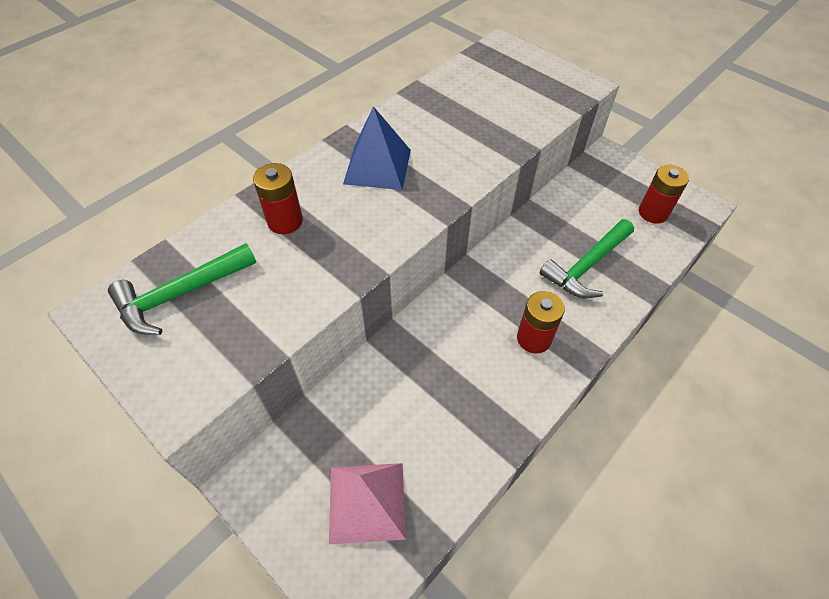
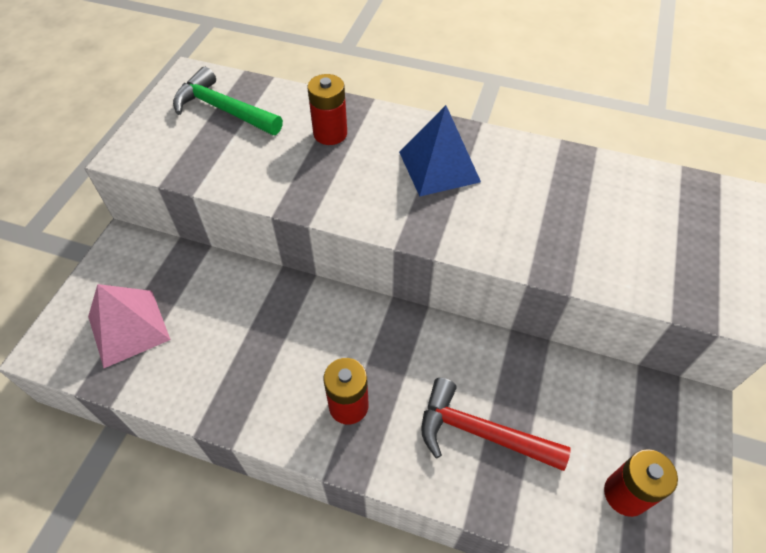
camera: 65 degrees right, 0 degrees up
green hammer [540,219,634,298] -> red hammer [421,378,571,471]

